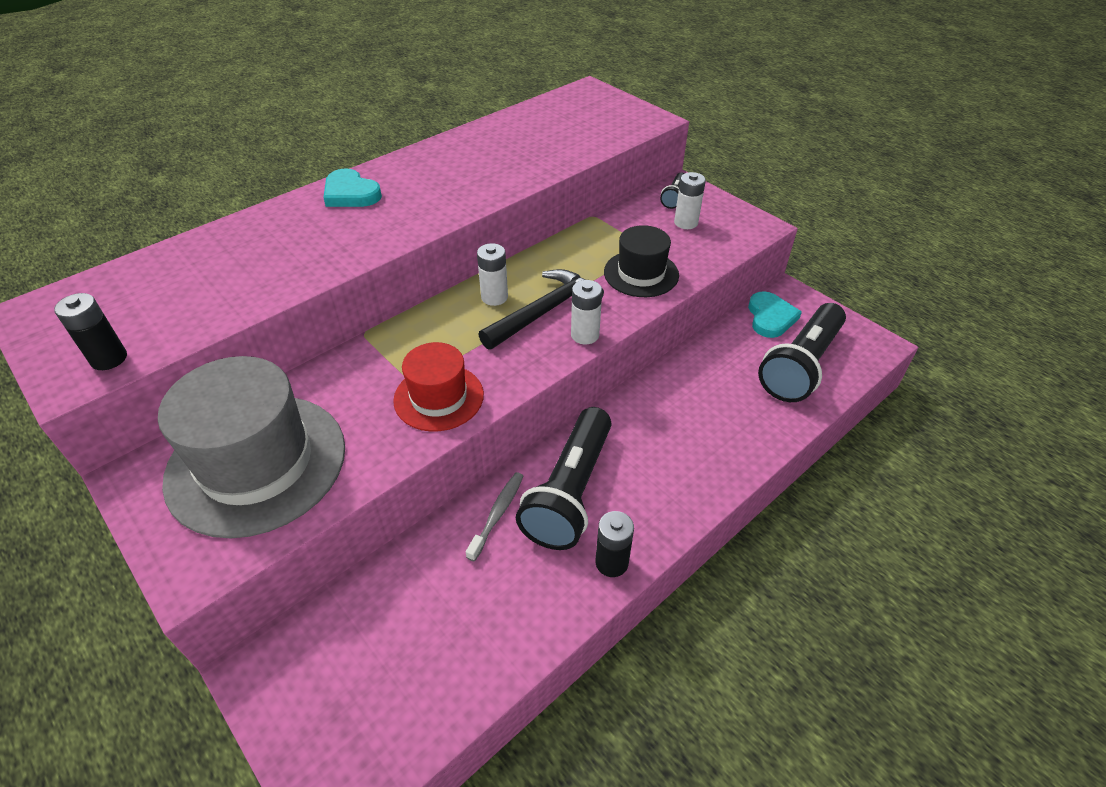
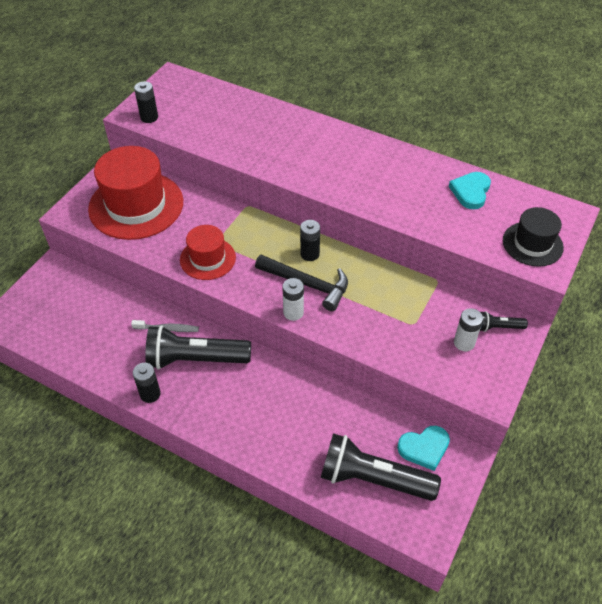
camera: 70 degrees right, 5 degrees up
grey hat [158,356,345,538] -> red hat [88,146,183,240]
turquoise heart [323,168,382,207] -> turquoise heart moved to [449,172,491,209]
white battery [477,243,508,306] -> black battery [300,220,320,261]
black hat [604,225,679,297] -> black hat moved to [503,207,564,267]

